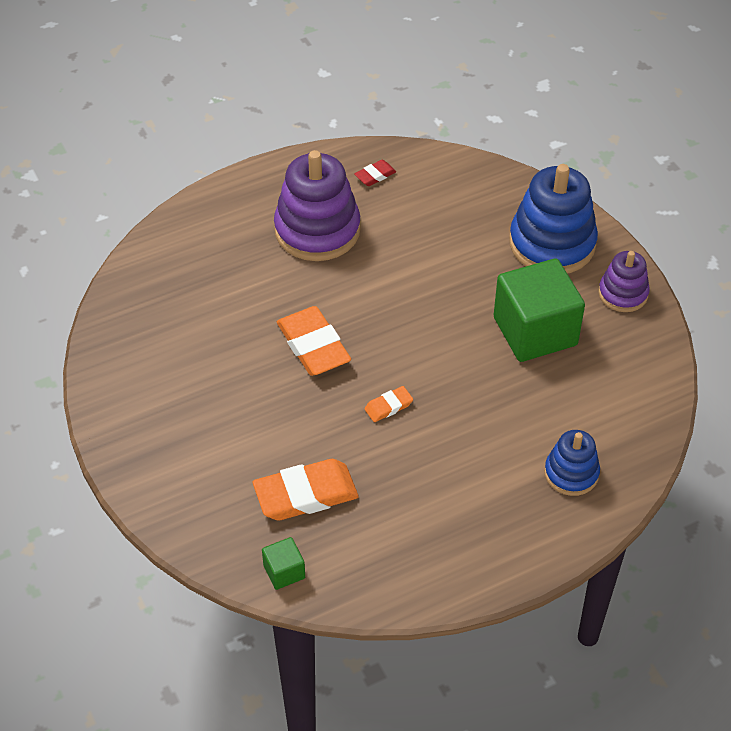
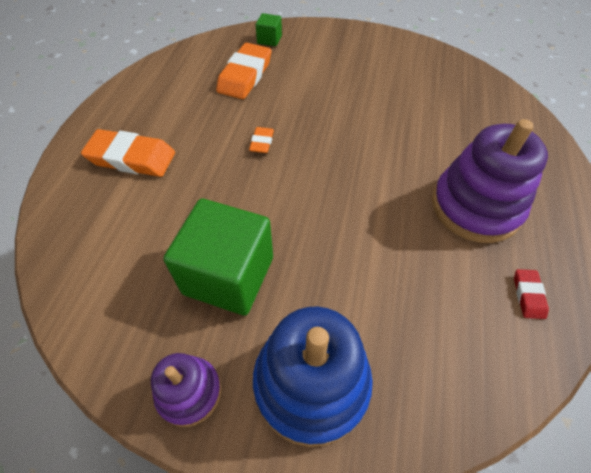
camera: 130 degrees right, 5 degrees up
green cube [262,537,305,590] -> green cube moved to [256,13,282,46]
orange eraser [277,306,351,376] -> orange eraser moved to [81,129,175,177]
blue stacking toy [544,430,600,496] -> none

